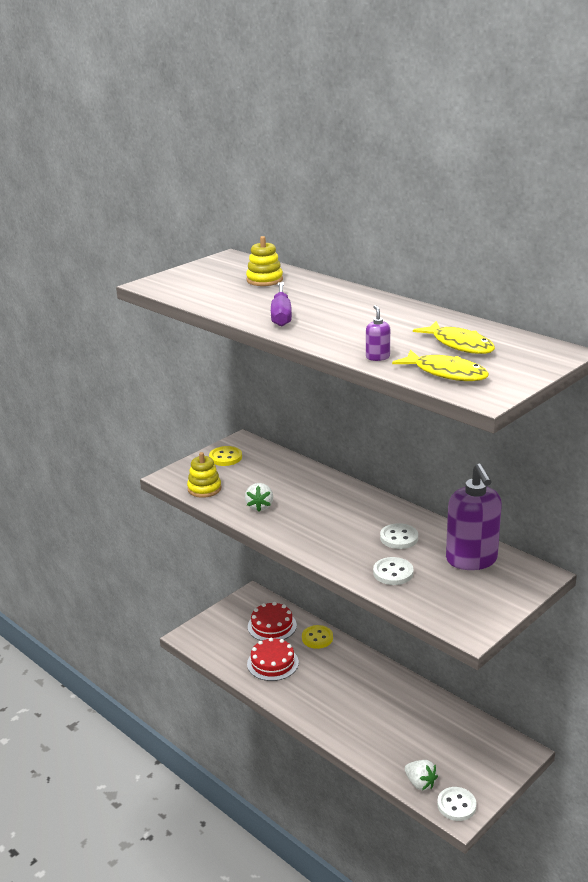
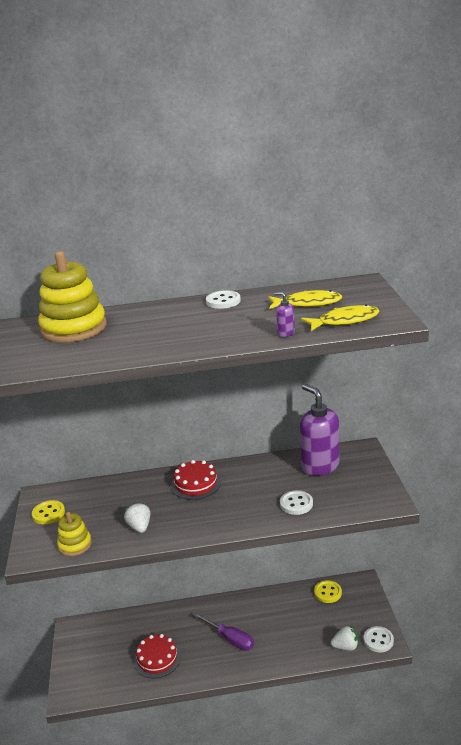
camera: 50 degrees left, 0 degrees up
white strawberry [245,483,273,511] -> white strawberry turned 150 degrees counterclockwise [124,503,150,533]
yellow stacking toy [246,236,283,286] -> yellow stacking toy [38,251,106,342], size x1.86
red cake [248,602,297,641] -> red cake moved to [171,460,221,500]
purple screwdriver [271,282,292,326] -> purple screwdriver moved to [194,613,254,651]
yellow button [302,625,333,649] -> yellow button moved to [314,580,342,603]
white button [380,523,418,549] -> white button moved to [206,290,241,309]
purple soap dispenser [446,464,502,570] -> purple soap dispenser turned 150 degrees counterclockwise [300,384,339,476]

